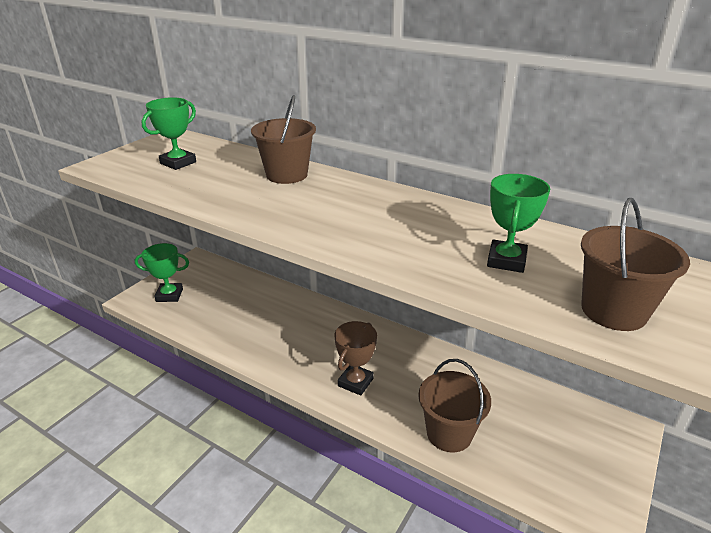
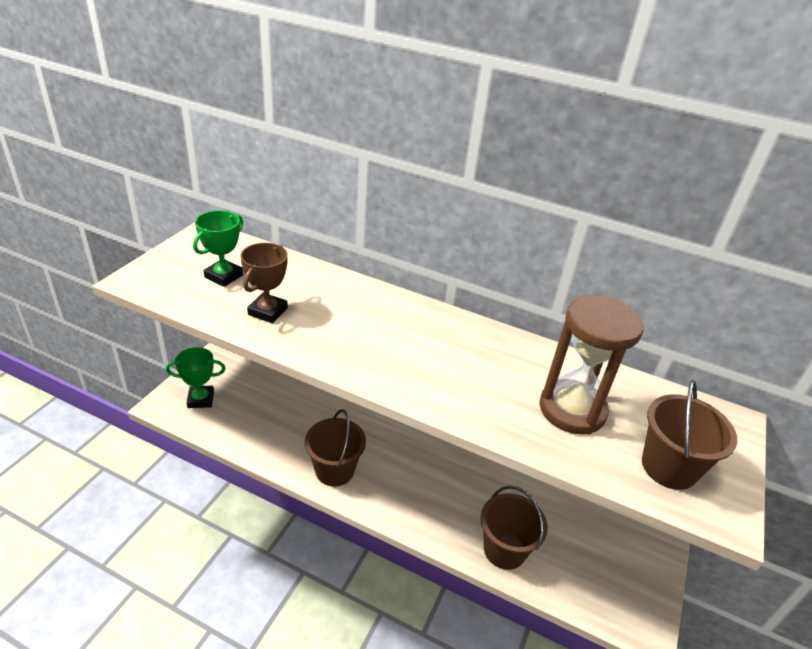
camera: 10 degrees left, 5 degrees up
brown bucket [251,95,316,184] -> brown bucket moved to [305,409,366,486]
brown trophy [335,321,377,396] -> brown trophy moved to [240,243,288,323]
green trophy [487,174,550,273] -> brown hourglass [539,295,644,435]

